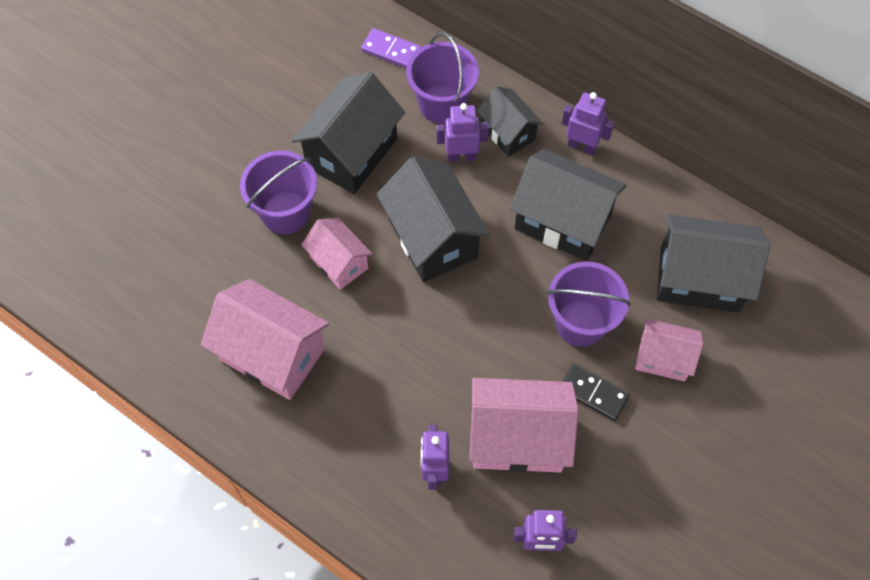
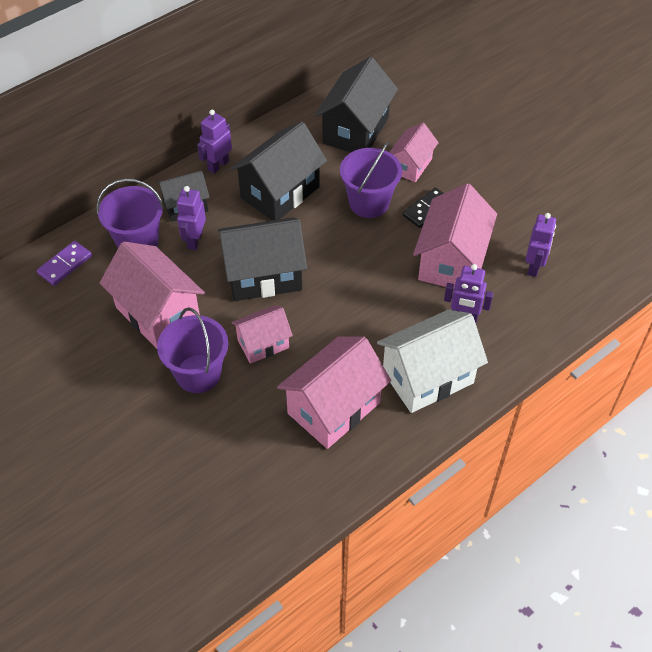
camera: 75 degrees left, 10 degrees down
black house [291,72,405,194] -> pink house [100,242,205,349]
none -> white house [377,310,488,413]

